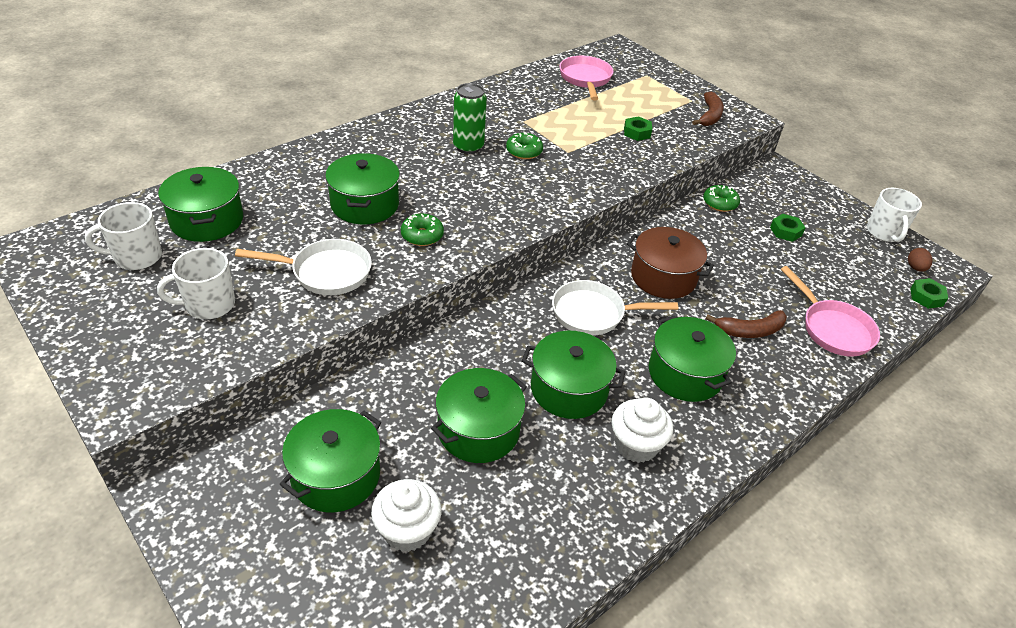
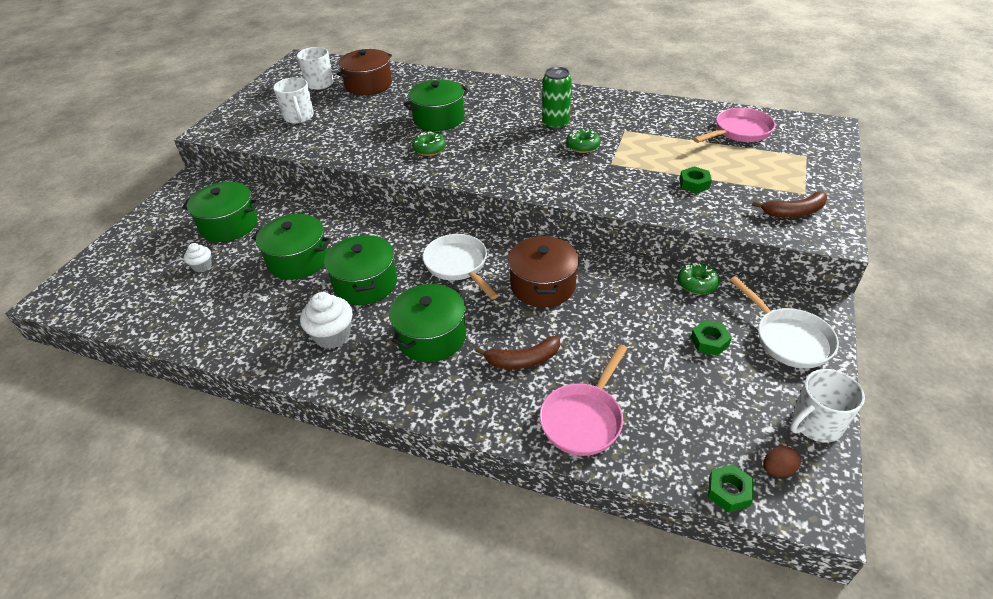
camera: 65 degrees right, 0 degrees up
white mug [157,248,235,319] -> white mug turned 150 degrees counterclockwise [273,77,314,124]
green pot [158,167,243,242] -> brown pot [337,49,392,95]
white pan [235,239,372,295] -> white pan moved to [730,276,839,368]
white cupcake [371,479,442,552] -> white cupcake [184,243,212,272], size x0.57
brown banana [706,310,787,338] -> brown banana turned 60 degrees counterclockwise [475,335,560,369]

